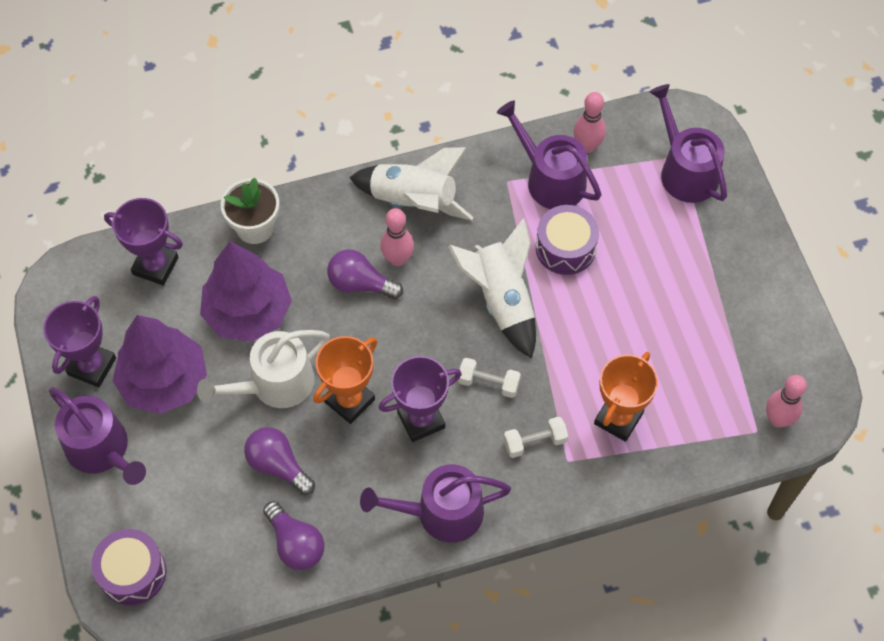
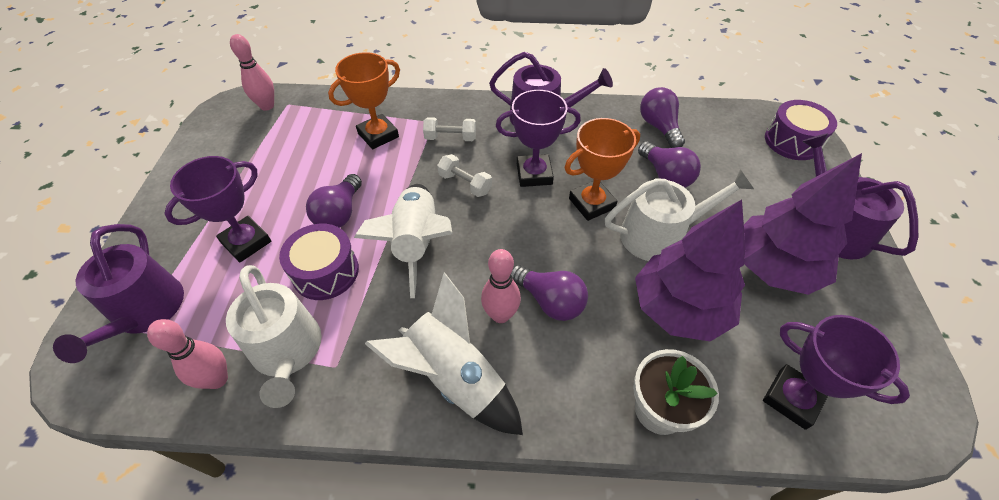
camera: 160 degrees left, 10 degrees down
purple trophy [43,296,116,388] -> purple trophy moved to [164,156,271,262]
purple watering can [497,101,602,209] -> white watering can [226,265,322,408]
none -> purple light bulb [306,174,362,228]

